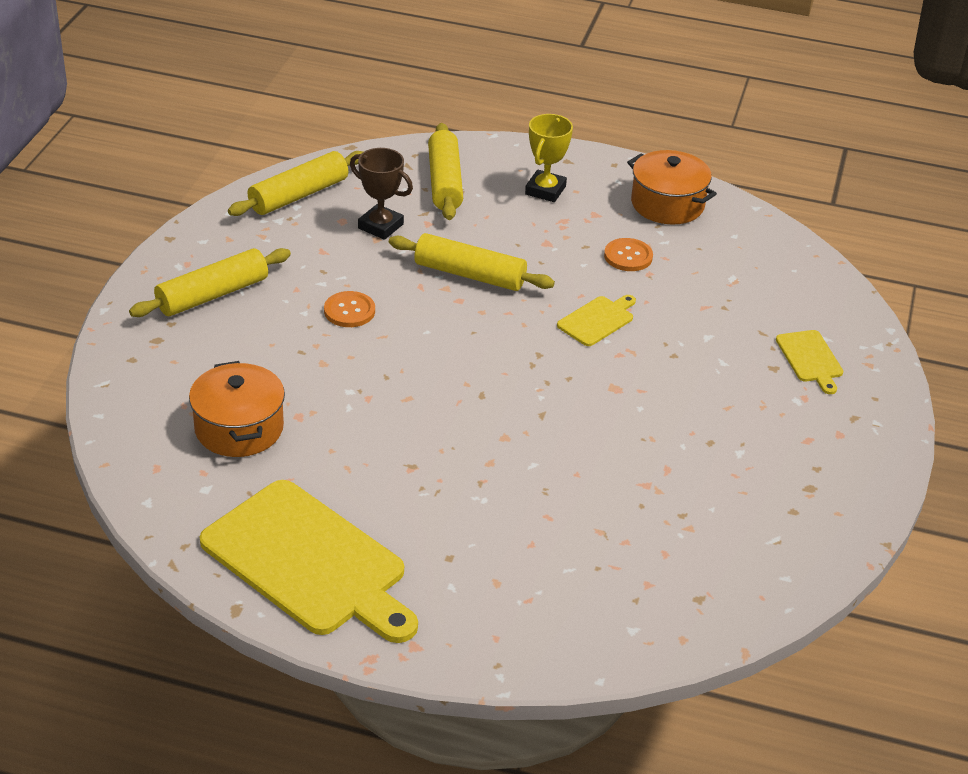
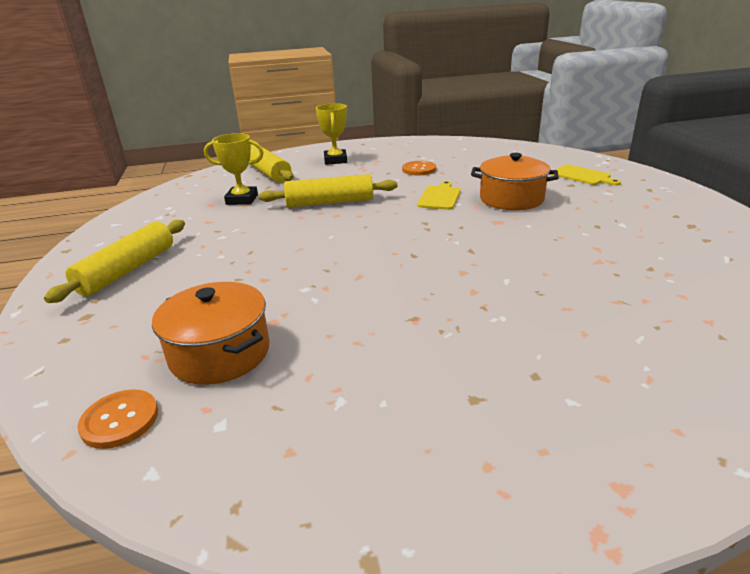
camera: 25 degrees left, 10 degrees down
yellow cutting board [200,480,418,643] -> none
yellow rolling pin [228,151,363,216] -> none
orange button [324,291,375,327] -> orange button moved to [77,389,158,449]
brown trophy [350,148,413,240] -> yellow trophy [204,133,264,205]
orange pot [627,150,717,224] -> orange pot moved to [471,153,559,210]

